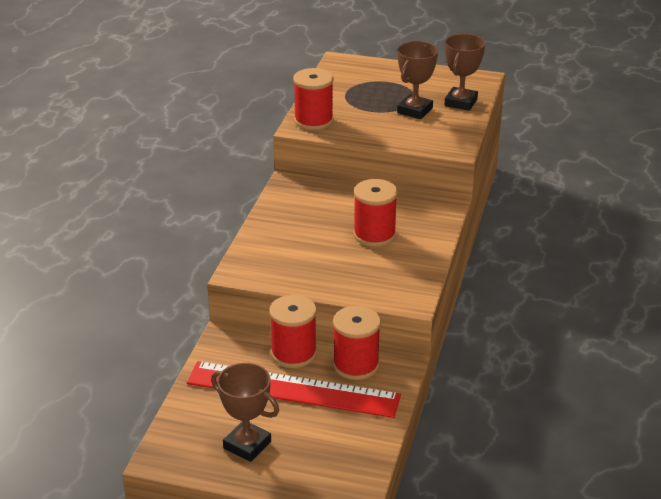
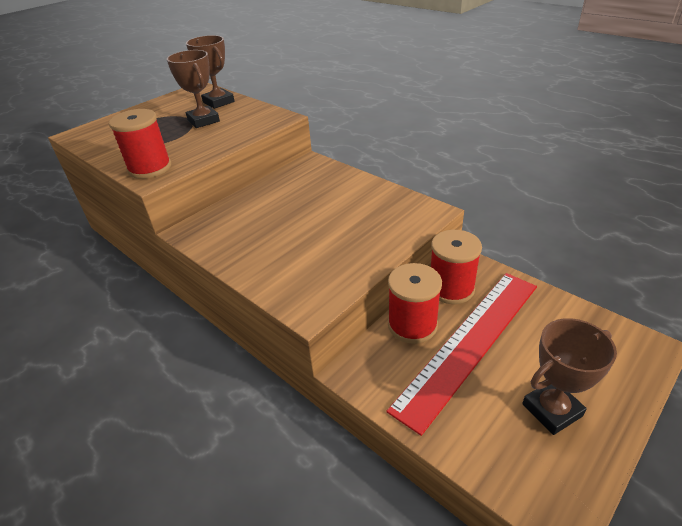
camera: 60 degrees left, 5 degrees up
red spool [353,179,398,247] -> none

